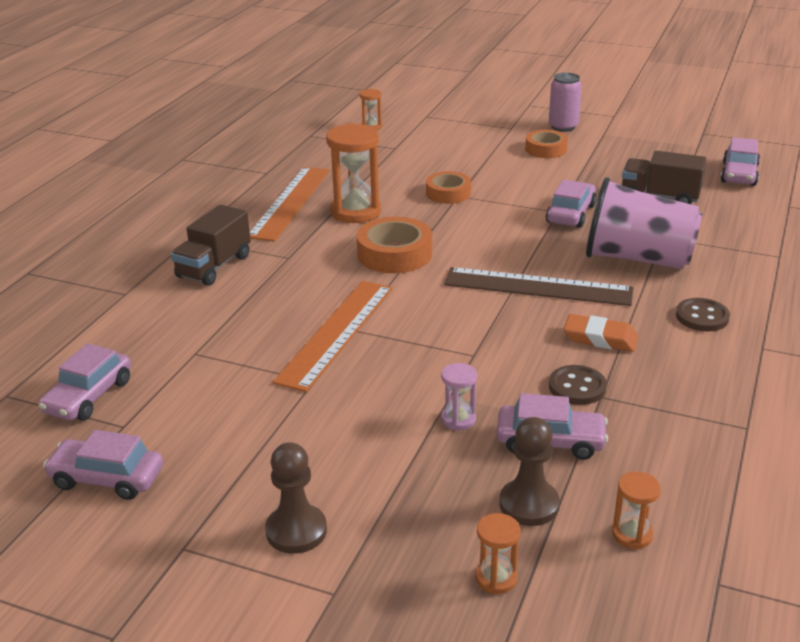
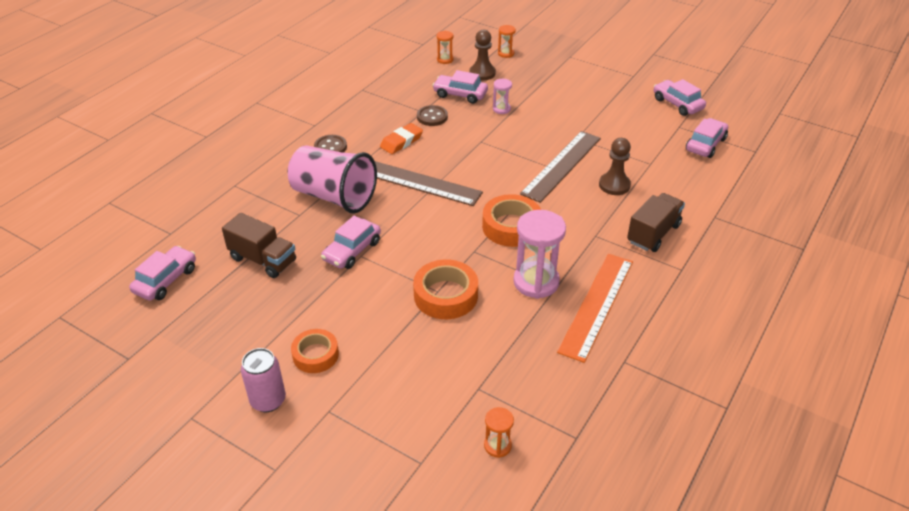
camera: 170 degrees left, 10 degrees up
pink car [43,430,163,500] -> pink car turned 150 degrees counterclockwise [654,79,706,116]
brown pawn [265,442,327,554] -> brown pawn moved to [599,138,631,195]
orange ruler [273,281,393,392] -> brown ruler [520,131,601,203]
orange hourglass [326,123,381,223] -> pink hourglass [513,210,566,299]
orange tape [426,171,471,204] -> orange tape [413,259,478,319], size x1.50
orange eraser [564,314,638,352] -> orange eraser turned 75 degrees counterclockwise [380,123,423,154]

